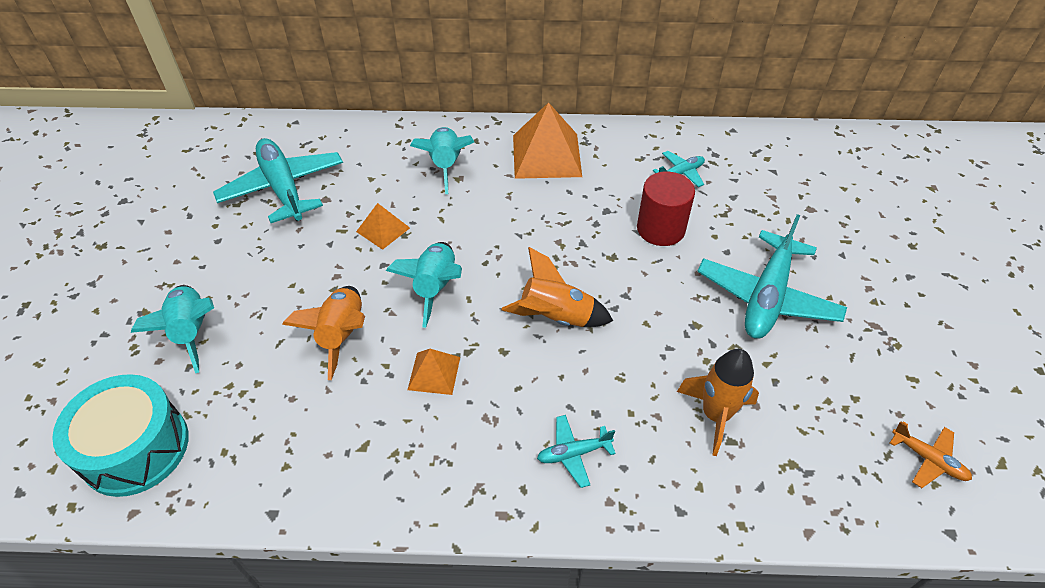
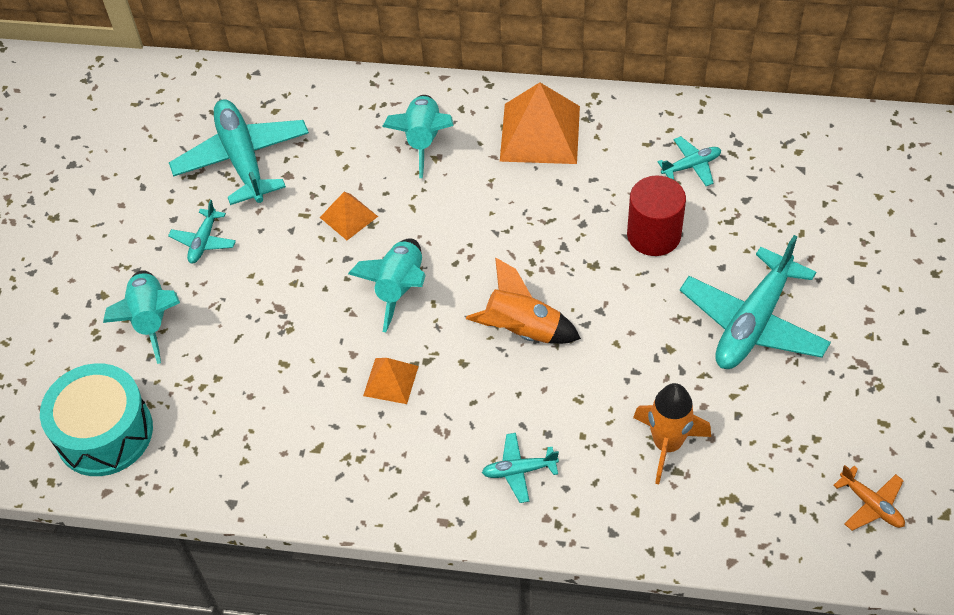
camera: 10 degrees right, 5 degrees up
orange rocket [282,286,365,380] -> none
none -> turquoise plane [168,200,236,263]

